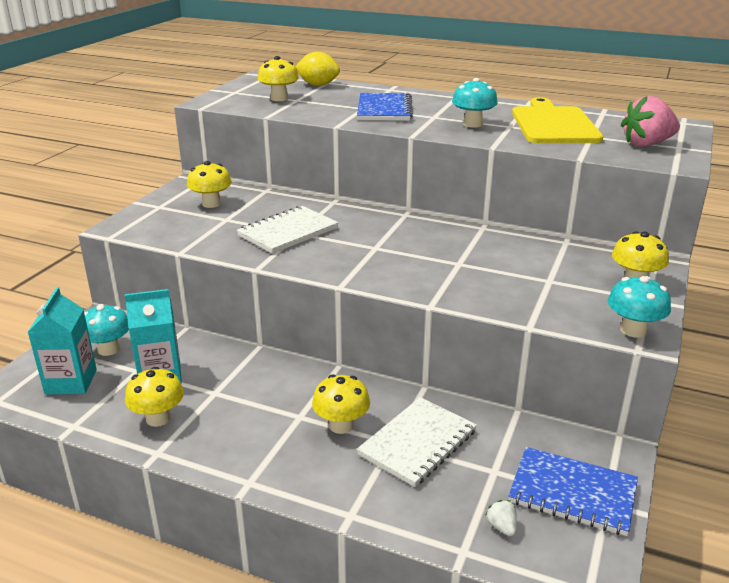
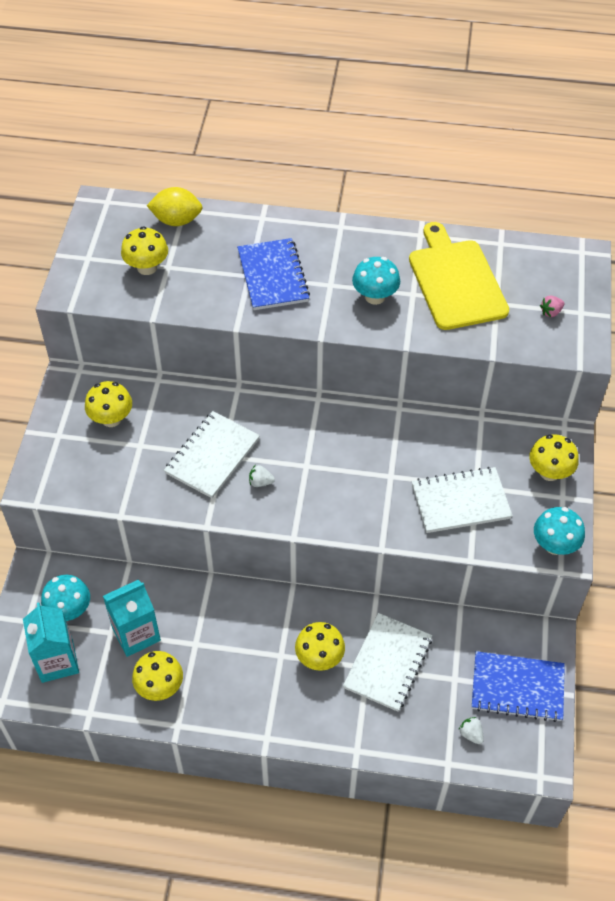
camera: 15 degrees left, 25 degrees up
pink strawberry [621,95,680,147] -> pink strawberry [540,296,565,317], size x0.44
none -> white strawberry [249,465,275,487]
none -> white notebook [412,467,513,533]

